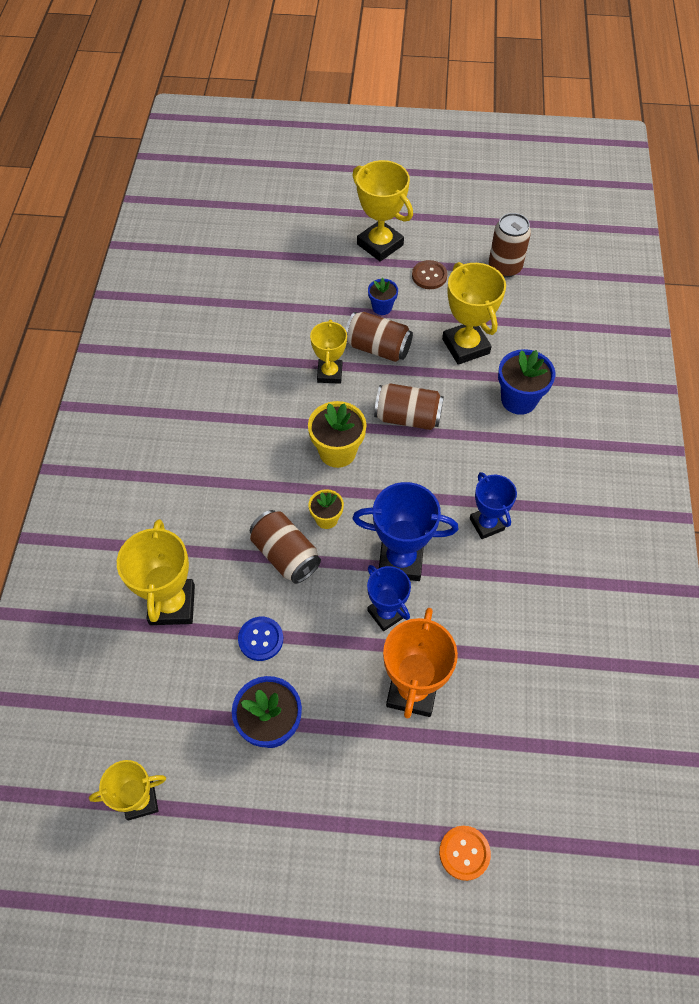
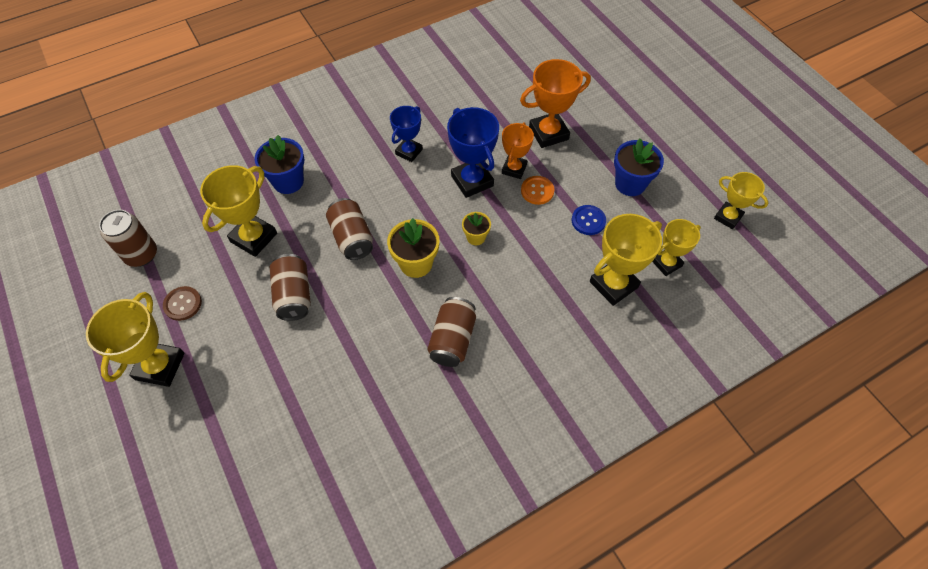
camera: 125 degrees left, 0 degrees up
brown can [250,510,321,584] -> brown can moved to [427,297,476,367]
yellow trophy [310,320,347,384] -> yellow trophy moved to [652,219,701,276]
blue trophy [367,565,411,631] -> orange trophy [502,122,534,179]
blue flower pot [368,278,398,315] -> none
orange button [439,826,491,881] -> orange button moved to [521,176,554,205]

